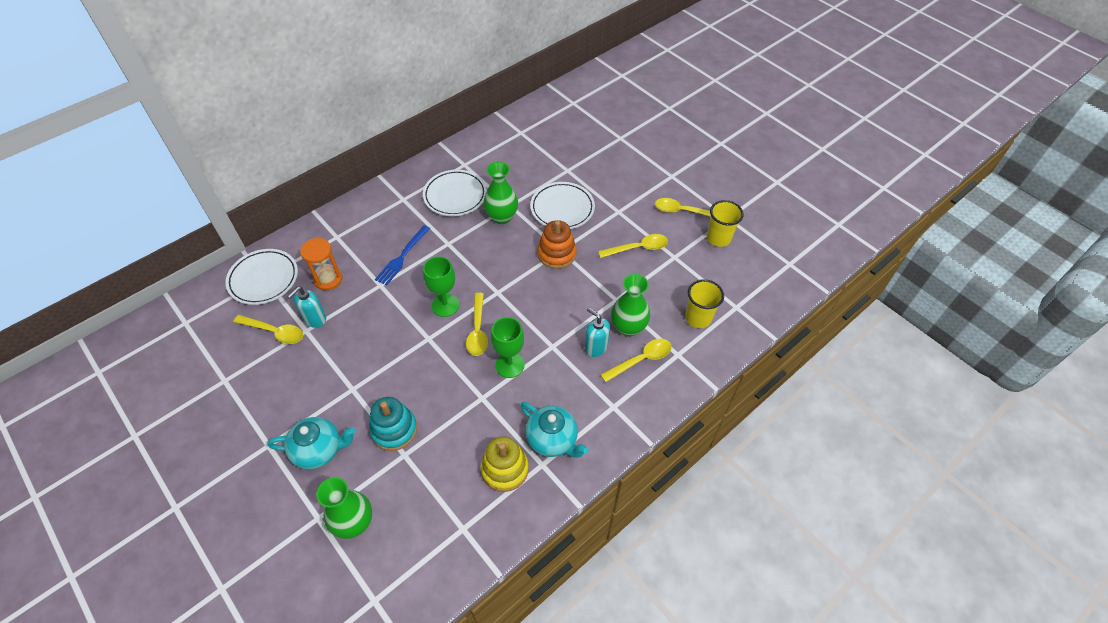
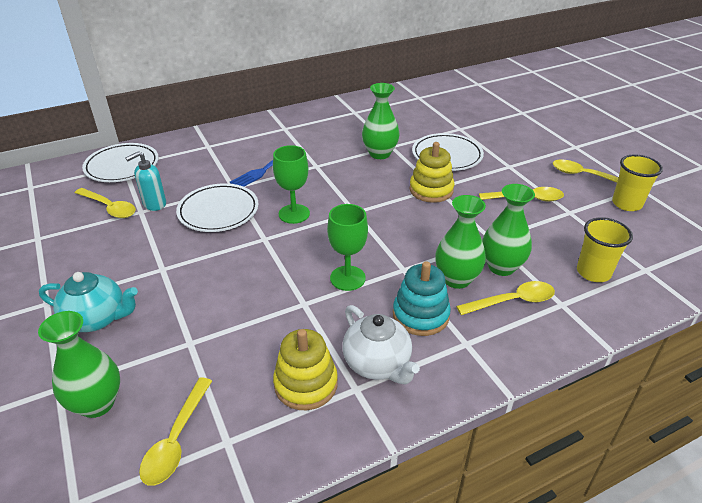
camera: 15 degrees right, 15 degrees down
orange hourglass [300,238,342,290] -> none
turquoise stacking toy [369,397,417,451] -> turquoise stacking toy moved to [393,261,451,336]
white plate [423,169,487,216] -> white plate moved to [176,183,259,232]
yellow spoon [466,293,488,356] -> yellow spoon moved to [139,378,212,486]
turquoise teapot [520,402,589,458] -> white teapot [343,305,420,384]
orange stacking toy [538,220,577,269] -> yellow stacking toy [410,142,454,203]
turquoise soap dispenser [585,308,610,357] -> green vase [435,195,486,289]

